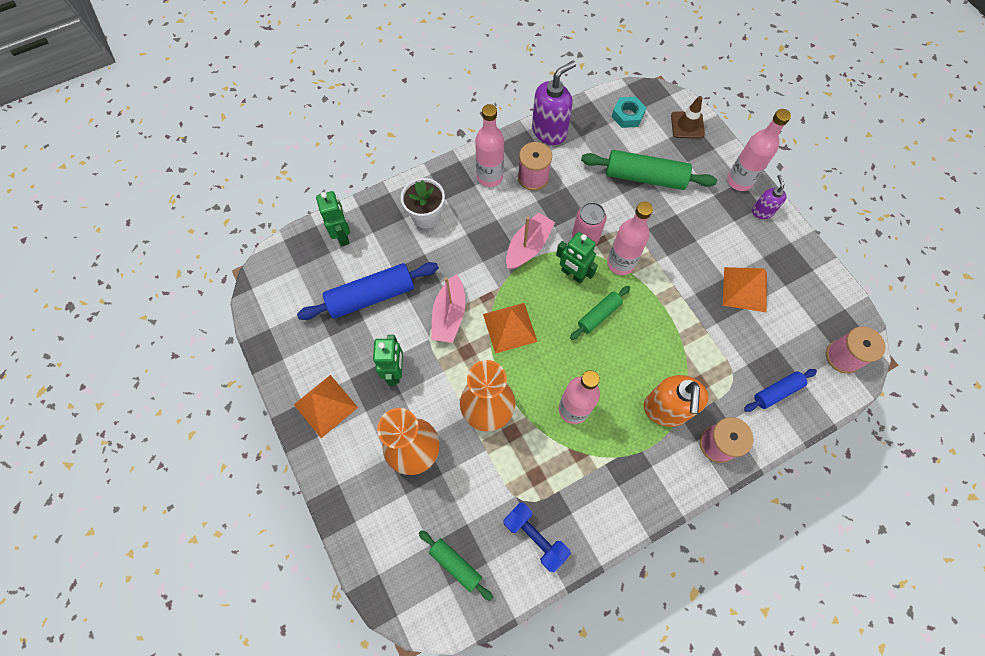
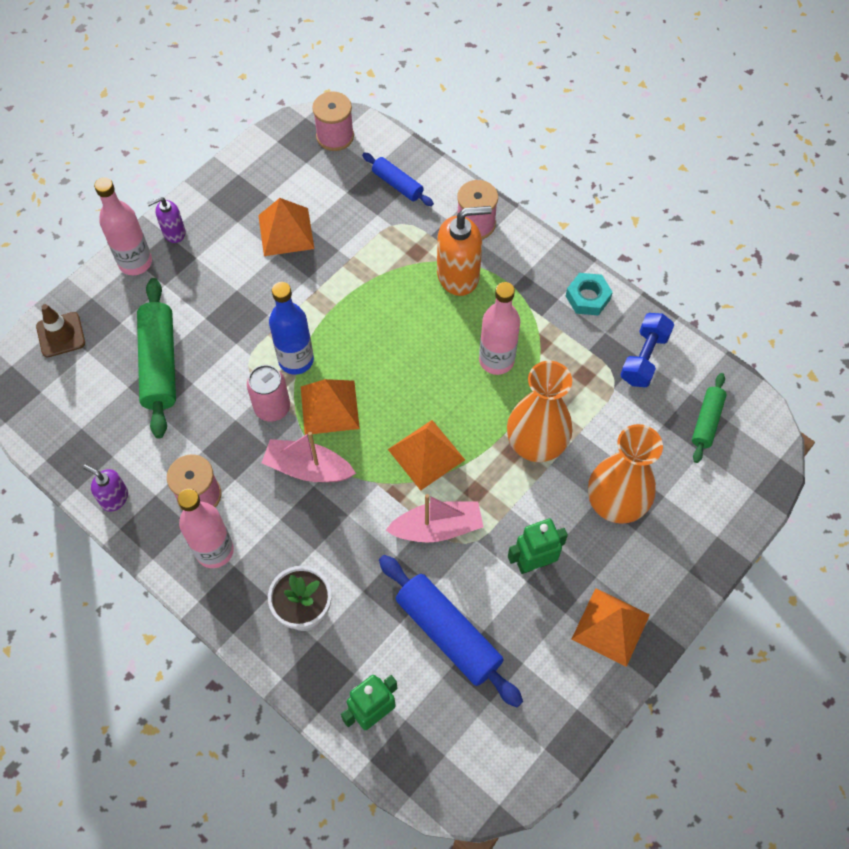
camera: 110 degrees left, 5 degrees down
purple soap dispenser [532,61,576,145] -> purple soap dispenser [83,464,128,512], size x0.55
green robot [556,232,598,283] -> orange pyramid [301,379,360,435]
green rolling pin [570,286,630,340] -> none
pink bottle [607,202,653,275] -> blue bottle [269,282,314,375]
turquoise nut [612,96,647,128] -> turquoise nut moved to [566,273,613,316]

